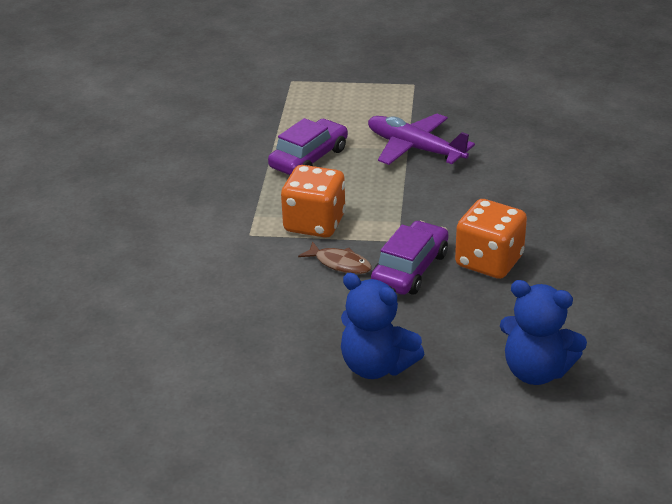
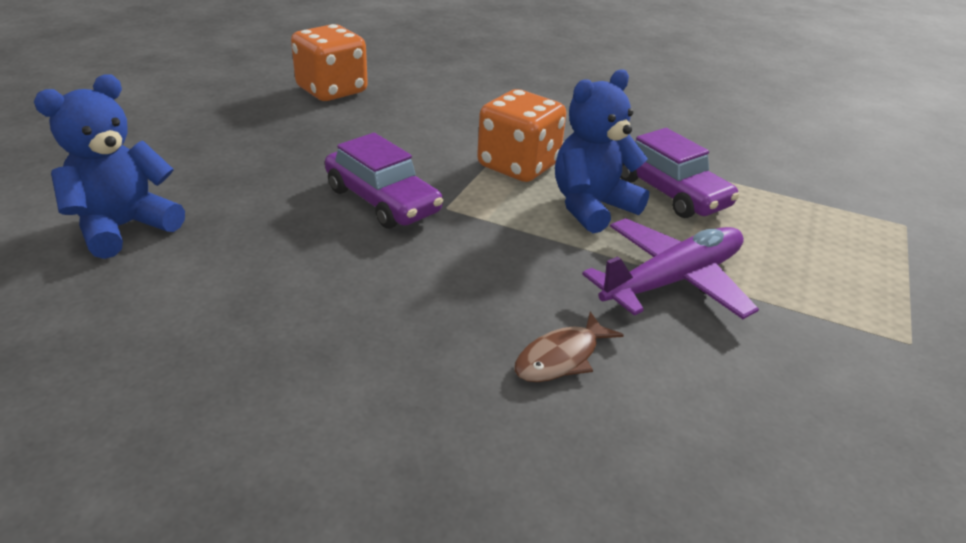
camera: 105 degrees right, 0 degrees up
brown fish [298,241,372,274] -> brown fish moved to [514,311,624,382]
blue teddy bear [341,273,424,379] -> blue teddy bear moved to [555,69,649,233]
orange dice [455,199,527,279] -> orange dice moved to [291,24,368,101]

